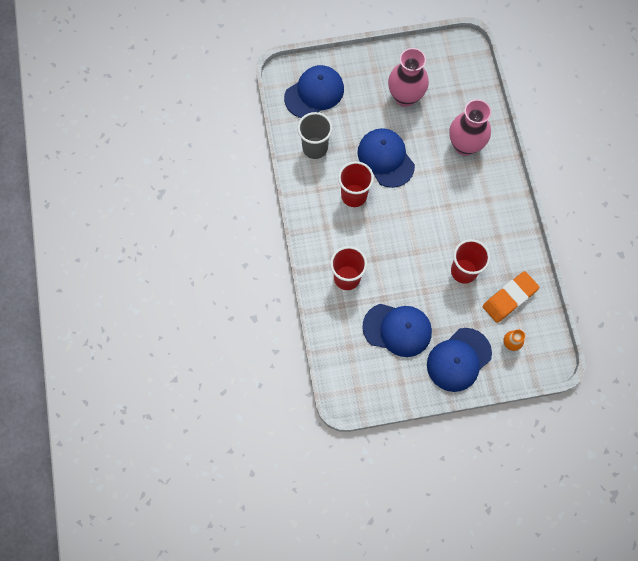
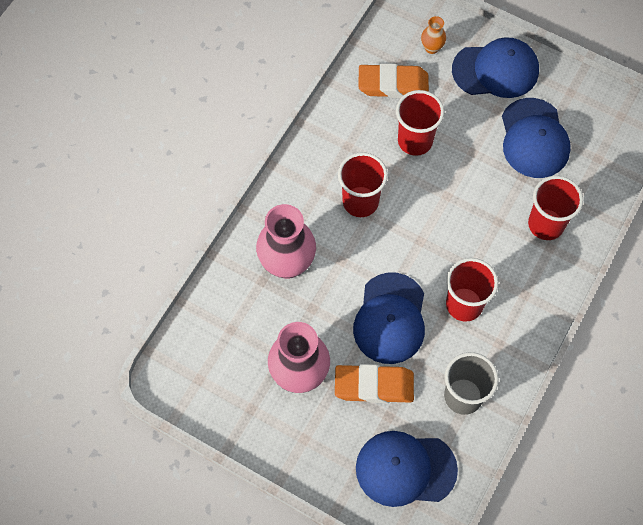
camera: 140 degrees left, 5 degrees down
blue cap [362,304,432,357] -> blue cap turned 150 degrees counterclockwise [502,98,571,178]
none -> orange eraser [335,364,414,403]
none -> red cup [338,152,388,217]

